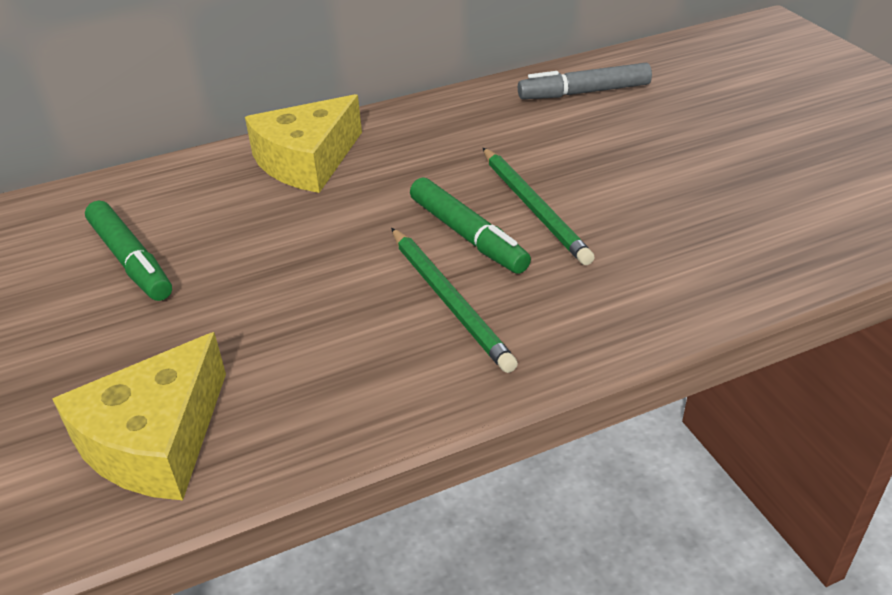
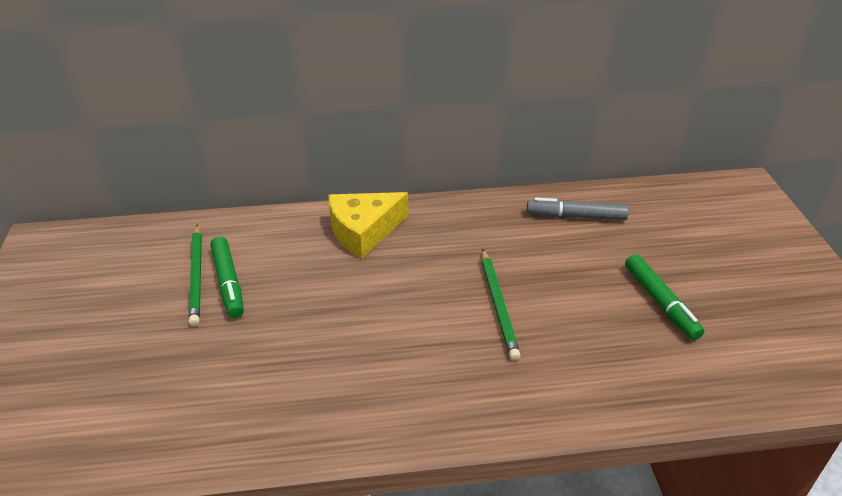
camera: 15 degrees right, 0 degrees up
yellow cheese [52,332,226,500] -> none
green pencil [391,228,518,373] -> green pencil moved to [189,225,202,326]
green marker [410,178,531,274] -> green marker moved to [625,254,704,340]

